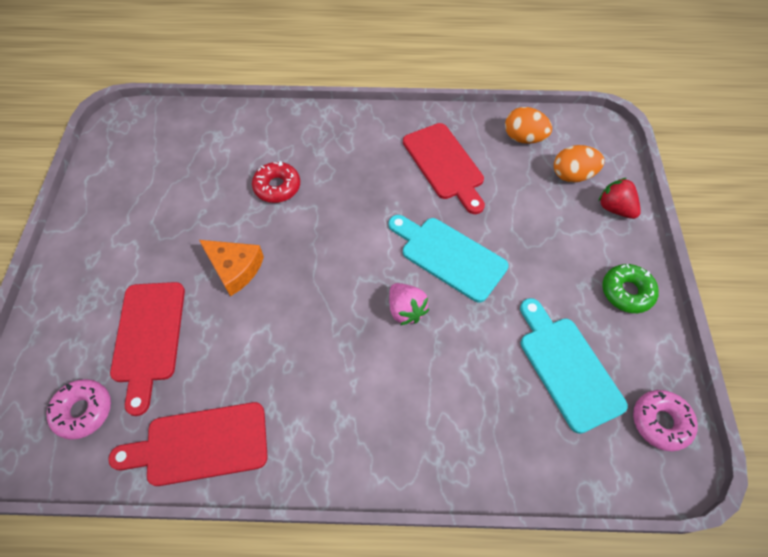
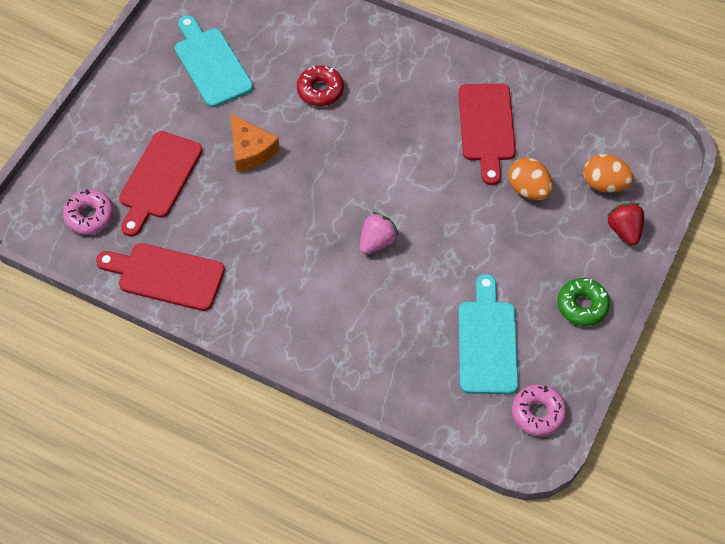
camera: 25 degrees right, 0 degrees up
turquoise cutting board [388,215,509,303] -> turquoise cutting board moved to [175,15,253,107]
pink strawberry [389,283,429,325] -> pink strawberry turned 135 degrees counterclockwise [360,212,399,254]
orange egg [505,107,552,144] -> orange egg moved to [508,158,553,200]

